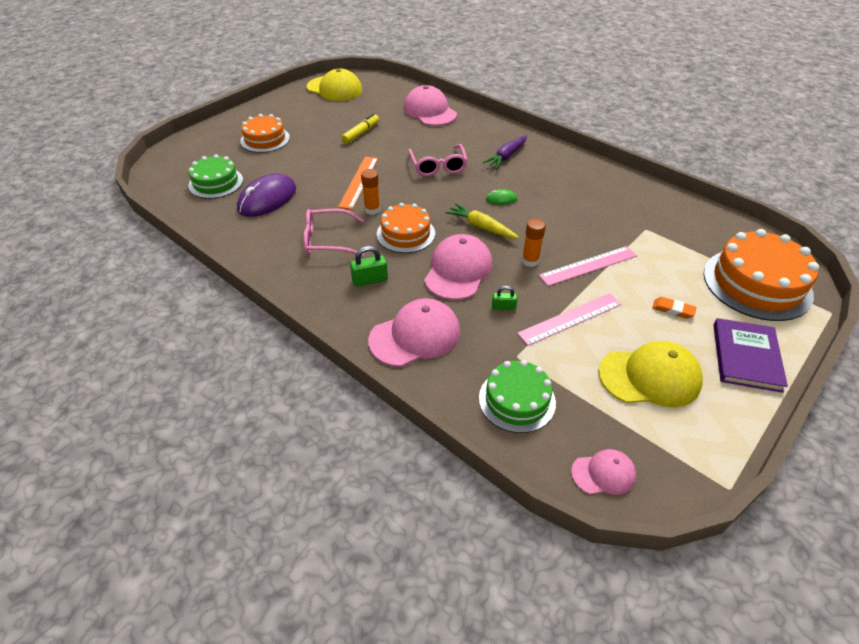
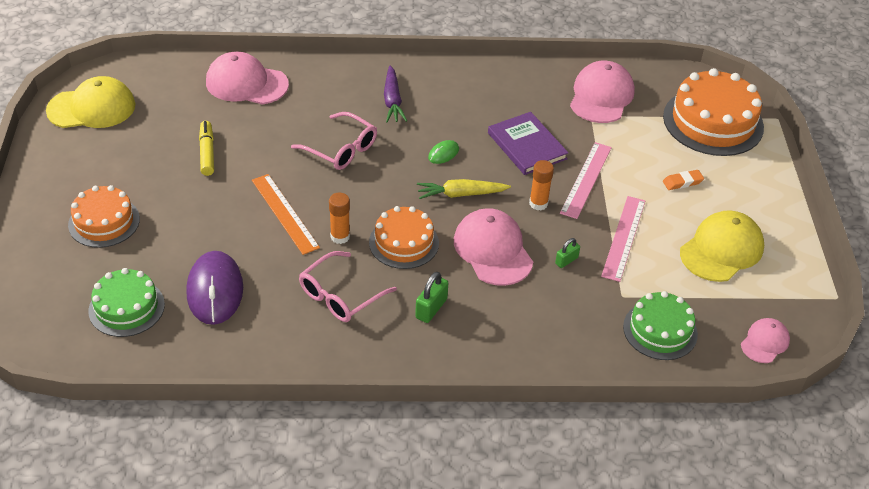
camera: 45 degrees left, 0 degrees up
pink cap [368,298,460,367] -> pink cap moved to [570,61,635,123]
purple book [713,318,788,393] -> purple book moved to [488,112,568,175]

